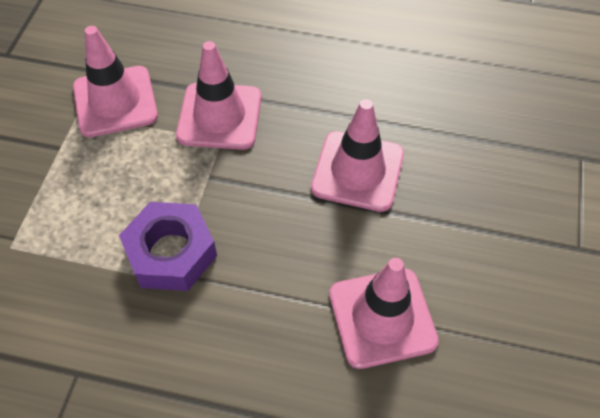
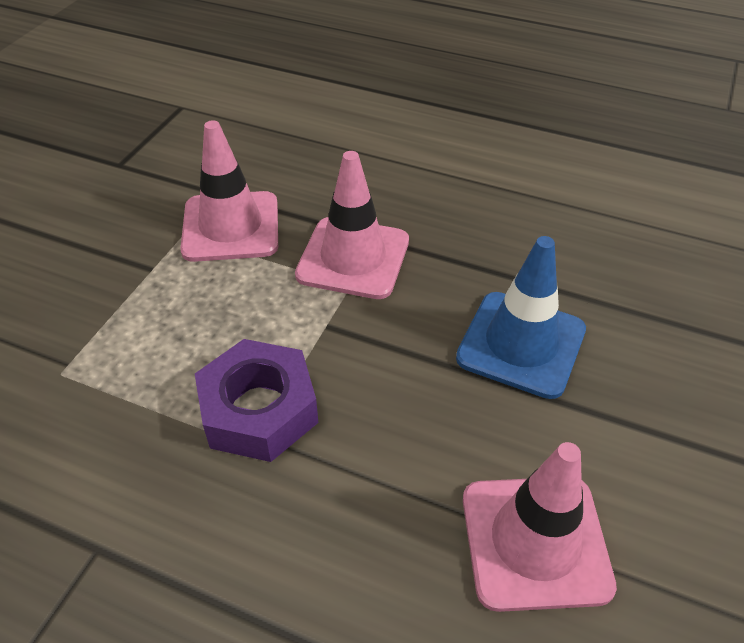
camera: 10 degrees right, 10 degrees down
pink traffic cone [311,99,404,212] -> blue traffic cone [456,236,586,399]

